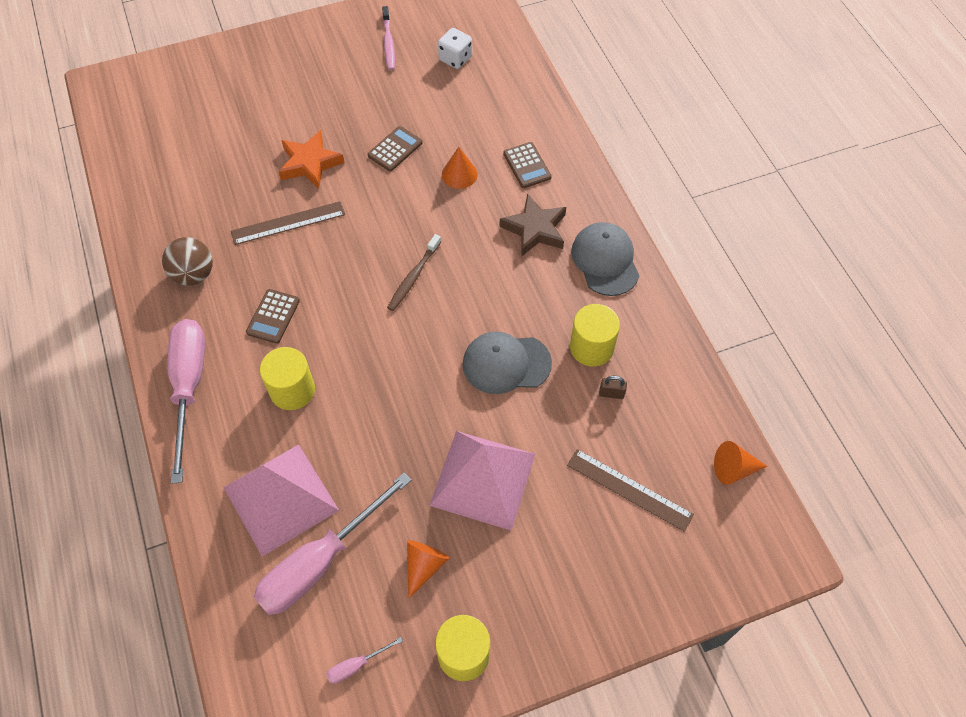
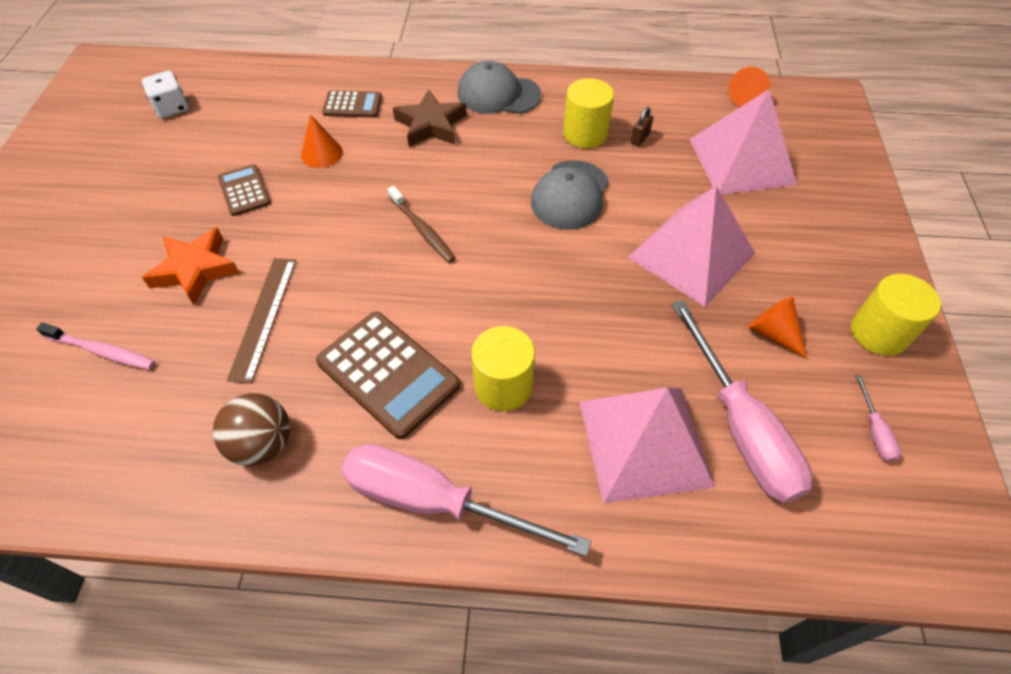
camera: 65 degrees left, 5 degrees down
brown calculator [246,289,300,344] -> brown calculator [316,311,460,439], size x1.75
pink toothbrush [382,6,395,71] -> pink toothbrush moved to [36,323,155,370]
brown ruler [567,449,694,532] -> pink pyramid [689,89,797,194]

